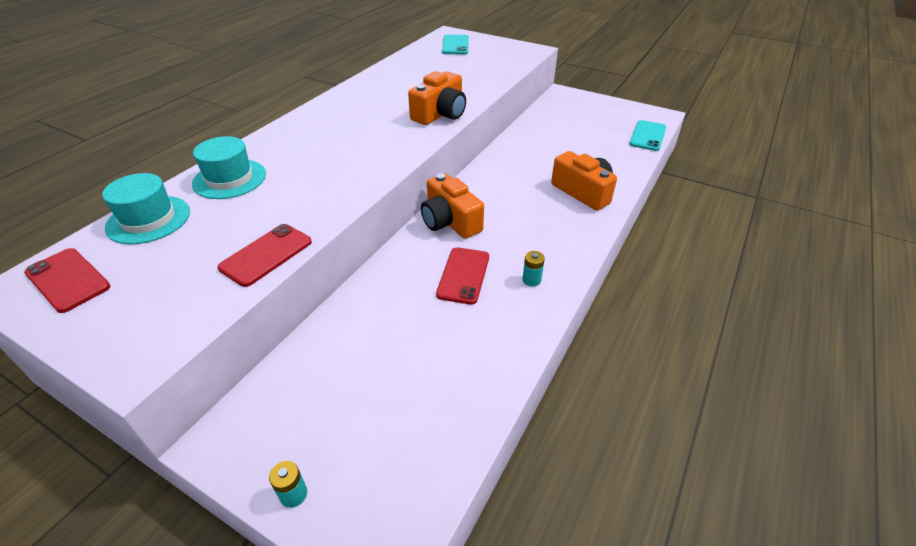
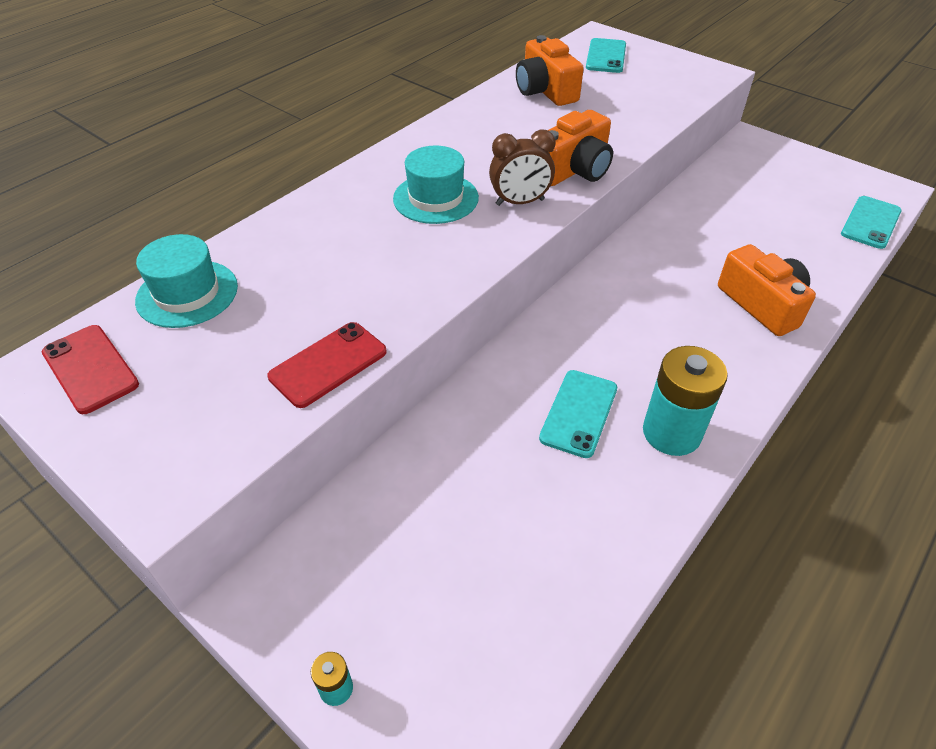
camera: 10 degrees right, 5 degrees up
turquoise hat [192,136,266,199] -> turquoise hat moved to [393,146,479,224]
orange camera [421,173,484,239] -> orange camera moved to [516,35,584,106]
red phone [436,247,489,305] -> turquoise phone [539,370,617,458]
turquoise battery [522,251,545,287] -> turquoise battery [643,346,728,456], size x2.27
none -> brown clock [489,129,555,206]

